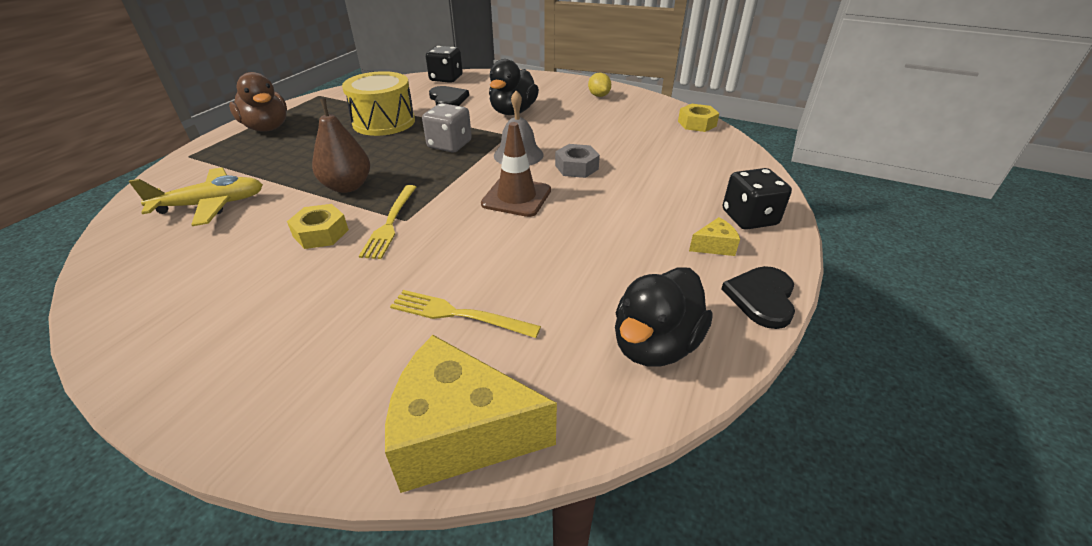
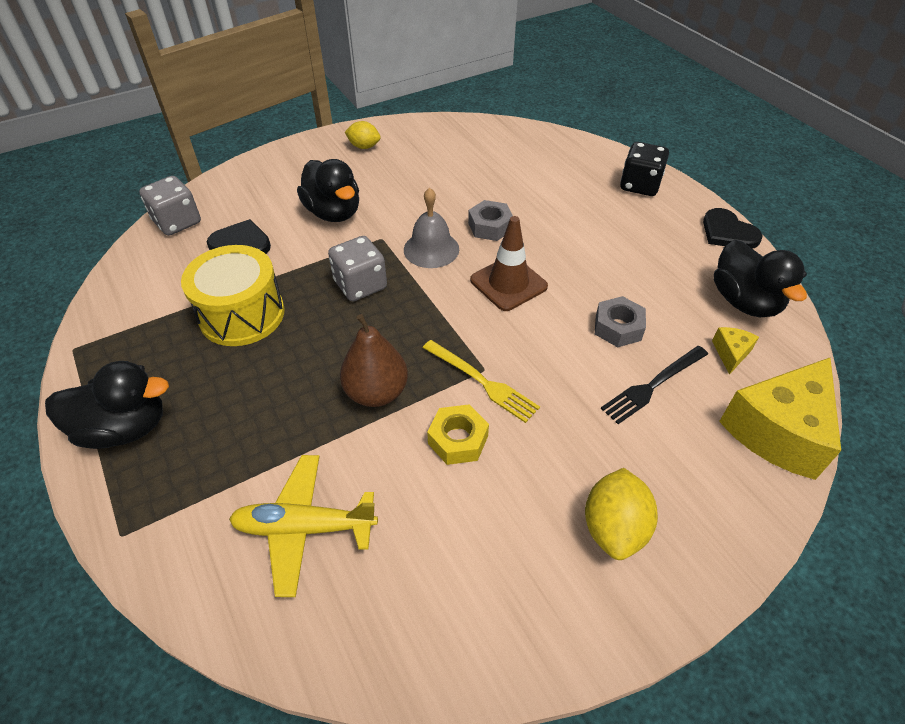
camera: 55 degrees left, 10 degrees up
yellow plane [129,168,263,226] -> yellow plane turned 105 degrees counterclockwise [229,455,378,597]
brown duck [229,72,287,132] -> black duck [45,361,169,449]
yellow fork [390,290,541,338] -> black fork [601,346,708,424]
black dice [426,46,463,83] -> grey dice [139,176,201,236]
yellow nut [678,104,720,132] -> none
yellow cheese [689,217,740,256] -> yellow cheese moved to [712,327,759,375]
none -> yellow lemon [585,468,658,560]
none -> grey nut [595,296,646,347]

